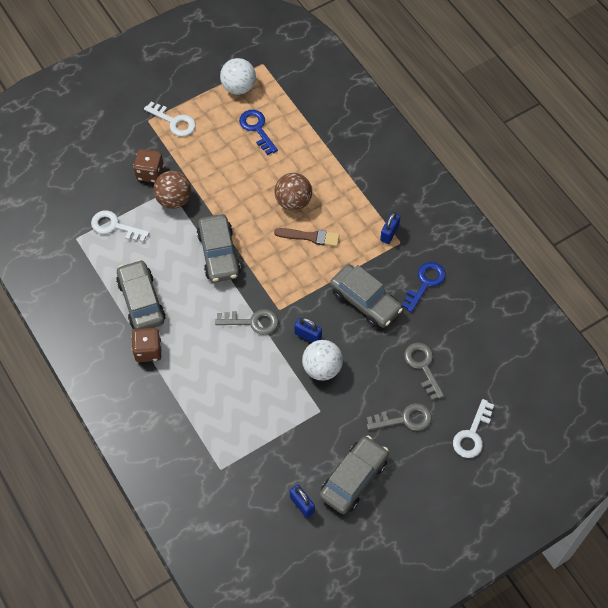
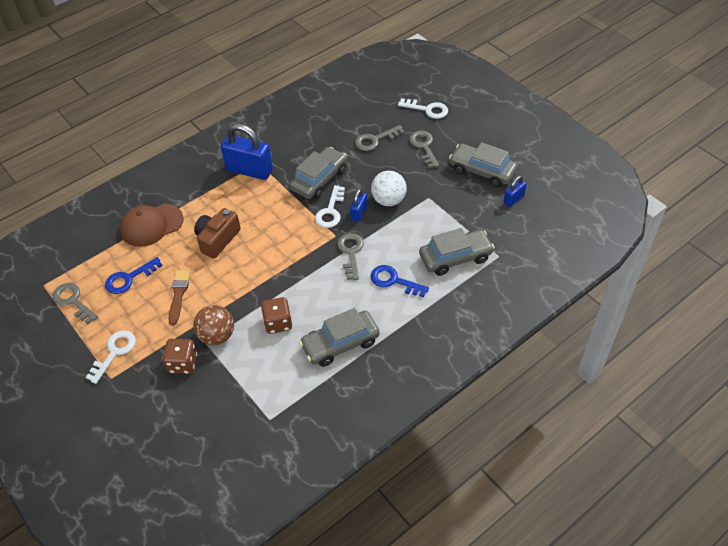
camera: 95 degrees left, 10 degrees down
white key [91,210,149,242] -> white key moved to [315,185,345,228]
brown dice [131,328,162,362] -> brown dice moved to [261,297,292,334]
grey car [197,214,241,283] -> grey car moved to [419,228,495,276]
white ball [220,58,256,95] -> grey key [52,283,98,324]
brown ball [274,173,312,211] -> brown camera [194,208,241,258]
brown brush [274,228,340,247] -> brown brush moved to [169,270,190,325]
blue padlock [380,212,400,244] -> blue padlock [221,124,273,180], size x2.01
blue key [402,262,446,313] -> blue key moved to [370,265,429,297]
none -> brown cap [120,204,184,247]

